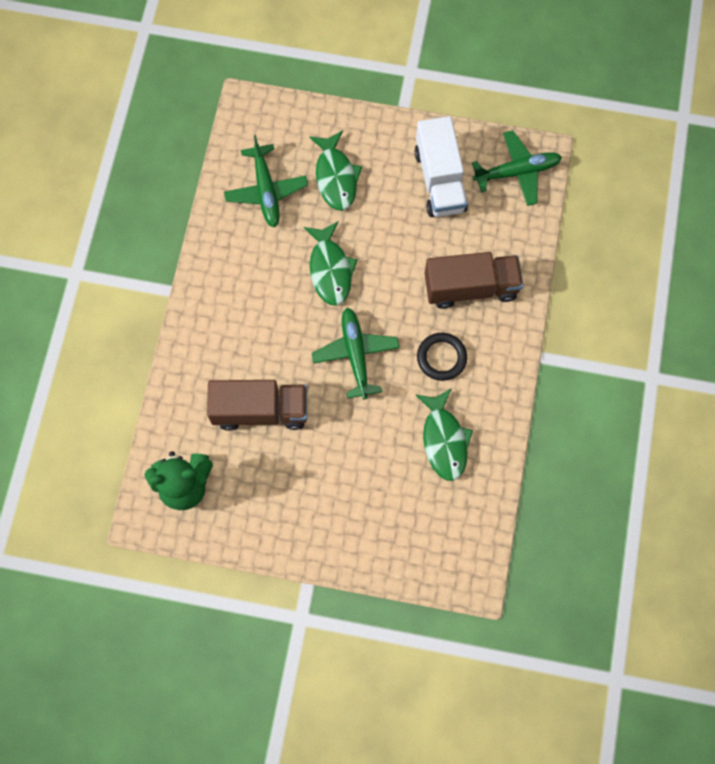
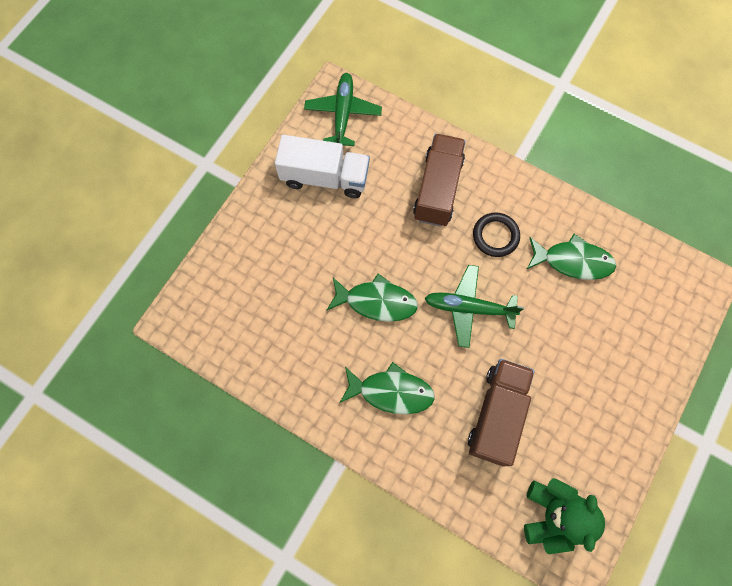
camera: 70 degrees left, 0 degrees up
green plane [224,135,308,227] -> none
green fish [309,130,362,210] -> green fish moved to [340,362,435,414]

